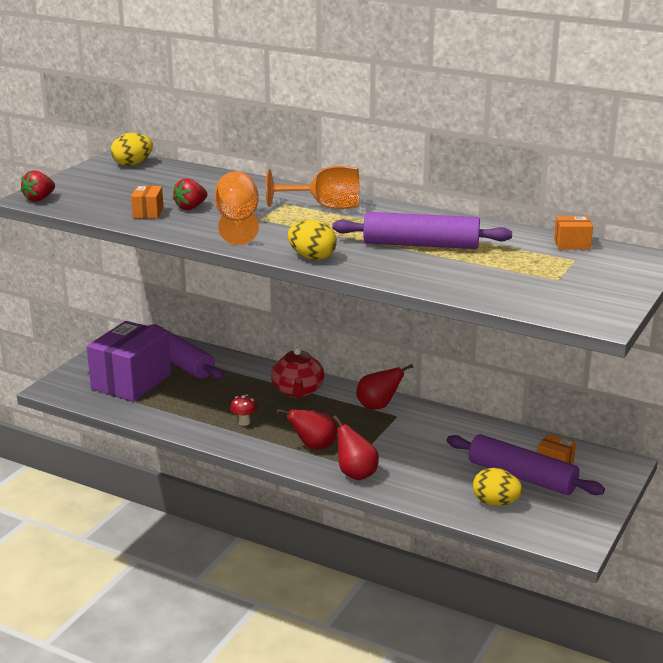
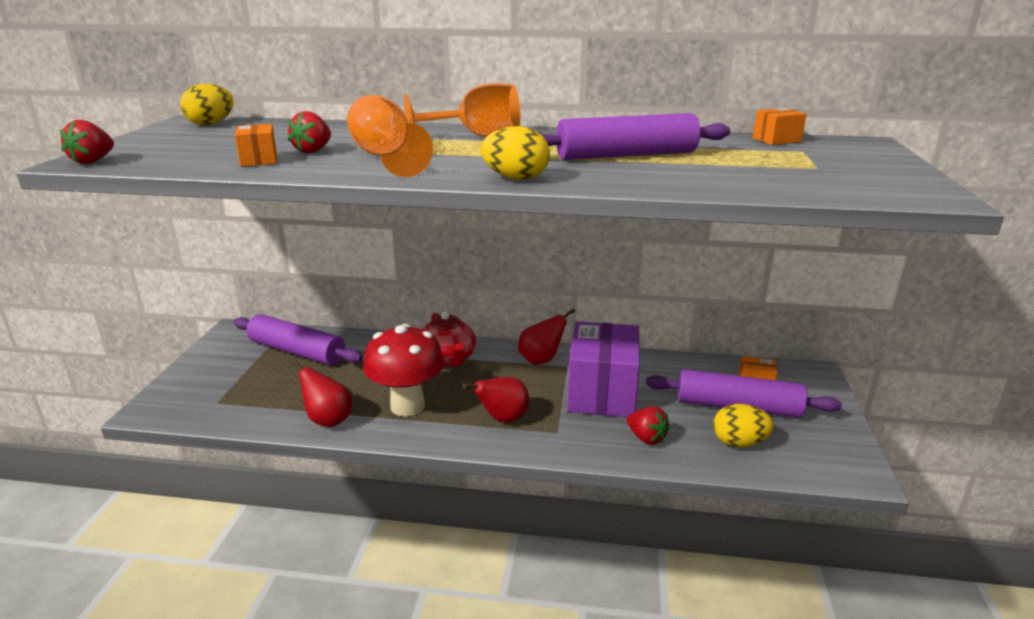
camera: 20 degrees left, 0 degrees up
purple box [87,321,171,402] -> purple box moved to [567,321,640,417]
red mushroom [230,395,257,426] -> red mushroom [363,324,445,417], size x2.48
red pear [333,415,379,480] -> red pear moved to [291,359,352,427]
none -> red strawberry [627,406,669,445]

